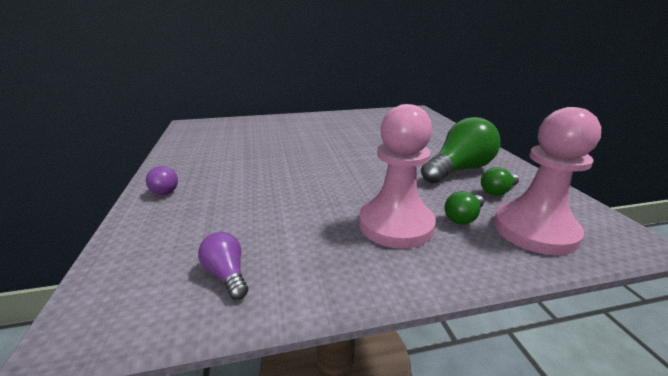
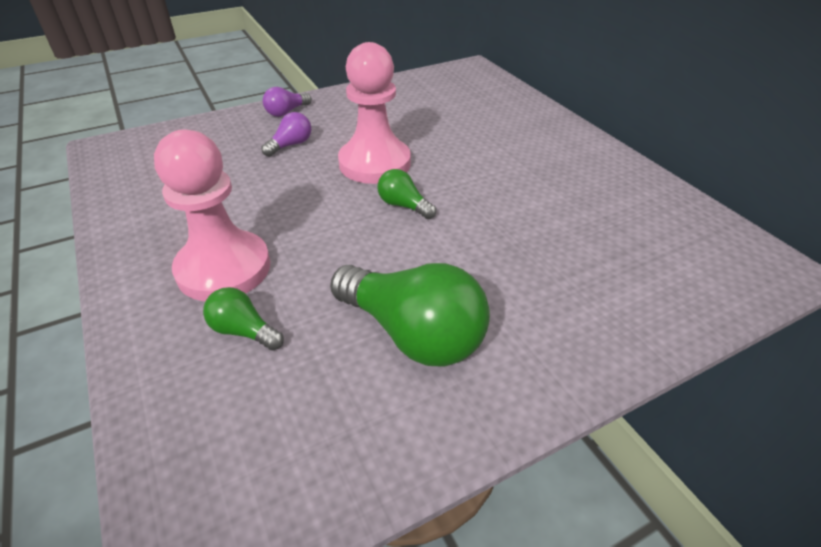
camera: 75 degrees right, 15 degrees up
purple light bulb [198,232,248,300] -> purple light bulb moved to [261,112,311,157]
green light bulb [481,167,519,196] -> green light bulb moved to [377,169,436,219]
pink pawn [494,107,601,255] -> pink pawn moved to [338,42,411,184]

